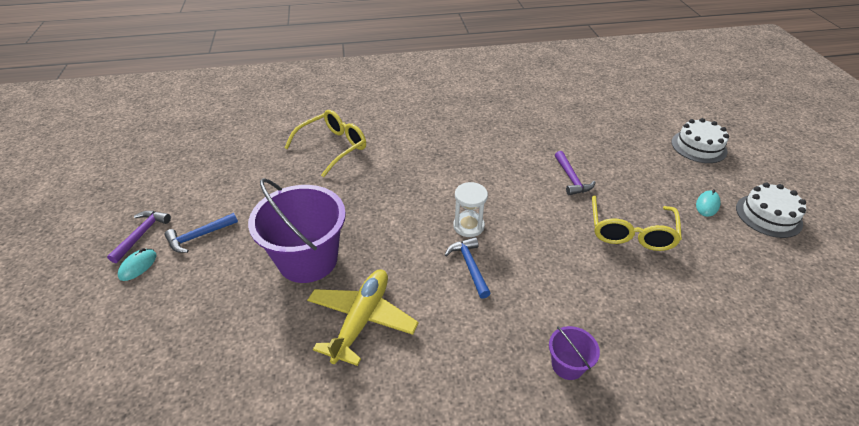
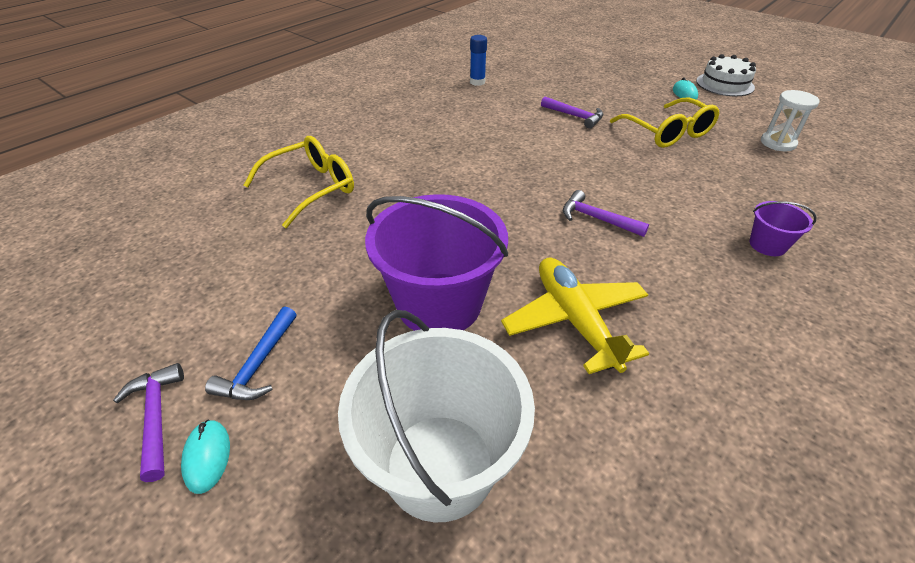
camera: 40 degrees left, 0 degrees up
yellow glasses [284,110,366,177] -> yellow glasses turned 45 degrees clockwise [244,136,354,228]
blue hammer [445,237,491,299] -> purple hammer [563,190,649,237]
white hourglass [453,182,488,237] -> white hourglass moved to [761,90,820,151]
white cake [671,118,729,163] -> none
none -> white bucket [338,310,535,522]
none -> blue glue stick [470,35,487,86]

